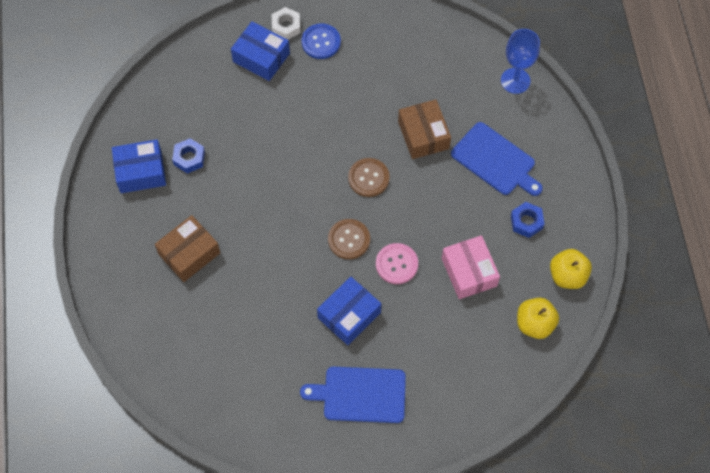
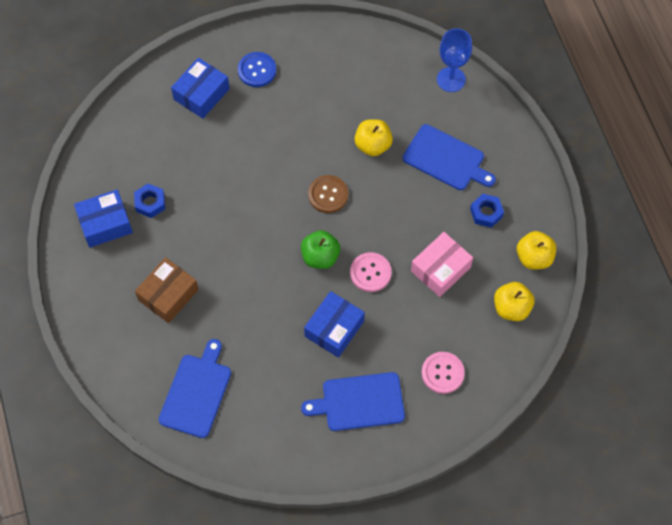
camera: 10 degrees left, 0 degrees up
blue box [231,21,290,81] -> blue box turned 75 degrees counterclockwise [171,58,230,119]
white nut [272,7,301,40] -> none
brown button [328,219,370,259] -> green apple [301,230,340,269]
brown box [398,99,451,159] -> yellow apple [354,119,393,156]
pink box [442,235,500,299] -> pink box turned 75 degrees clockwise [411,232,473,297]
none -> blue cutting board [158,339,231,438]
none -> pink button [422,352,465,394]

